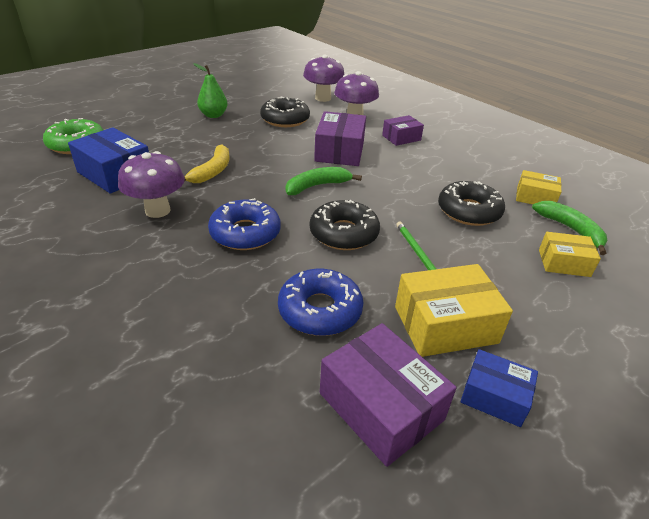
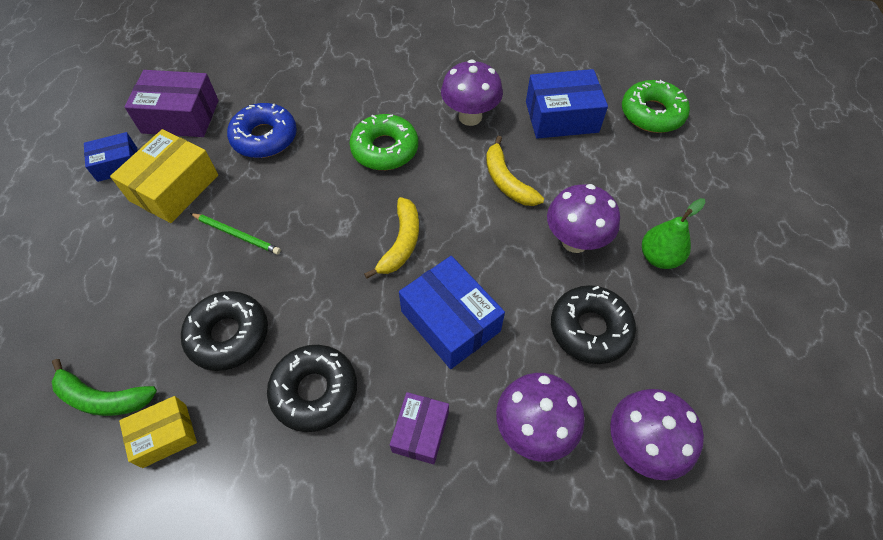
camera: 135 degrees right, 20 degrees up
blue donut [208,198,280,250] -> green donut [349,114,418,170]
green banana [286,167,362,195] -> yellow banana [364,197,419,279]
black donut [310,200,380,250] -> black donut moved to [267,345,357,432]
purple box [314,111,366,166] -> blue box [399,256,505,369]
yellow box [539,232,601,277] -> none
none -> purple mushroom [547,184,620,253]

